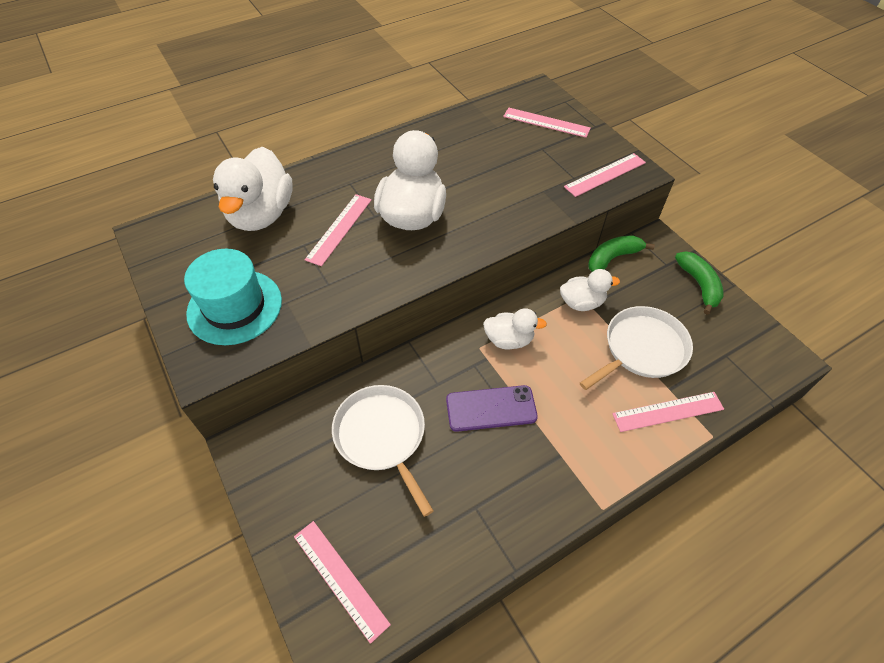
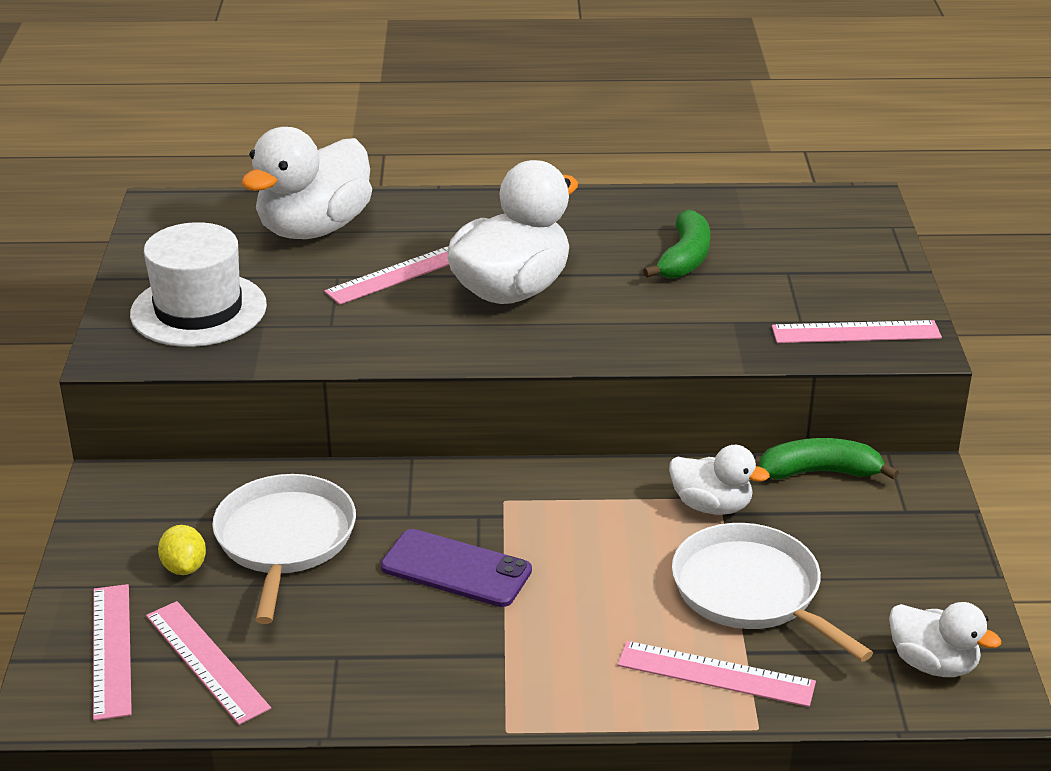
camera: 30 degrees right, 20 degrees down
turquoise hat [184,249,282,345] -> white hat [130,222,267,347]
white duck [483,308,547,350] -> white duck moved to [889,602,1002,677]
pink ruler [503,108,591,138] -> pink ruler moved to [146,601,271,725]
white pan [580,306,693,390] -> white pan turned 120 degrees counterclockwise [672,523,873,662]
green banana [675,251,724,315] -> green banana moved to [643,210,710,278]
none -> yellow lemon [158,525,206,575]

